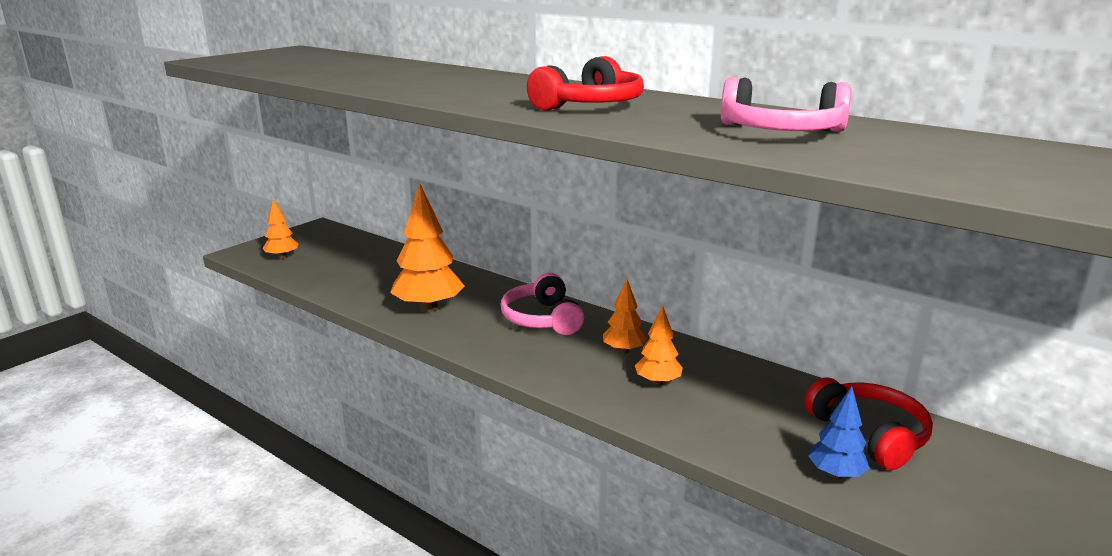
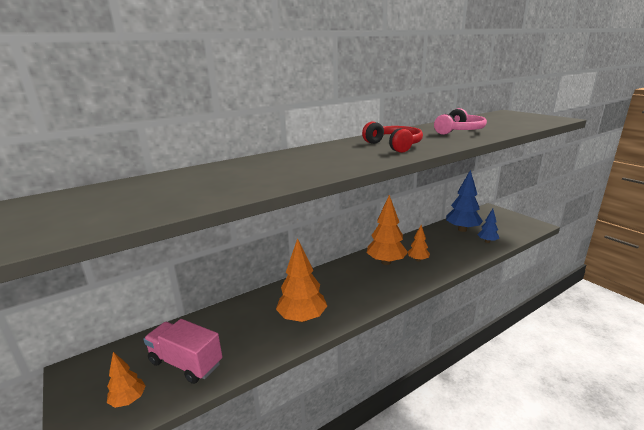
camera: 70 degrees left, 0 degrees up
pink headphones [500,273,584,335] -> none
orange tree [603,279,647,354] -> orange tree [367,195,408,265], size x1.82
red headphones [805,377,933,470] -> blue tree [446,170,483,232]
none -> pink truck [143,319,222,384]

